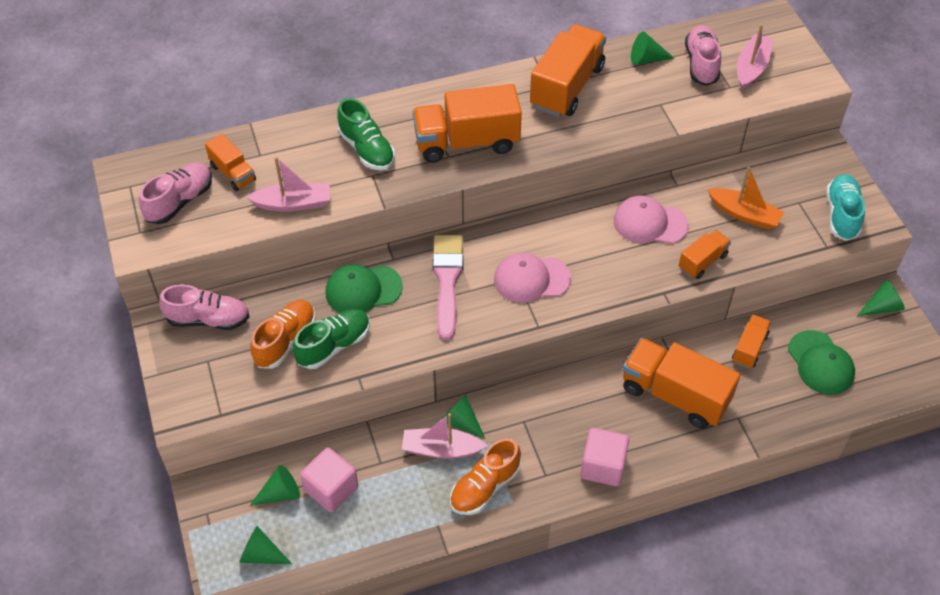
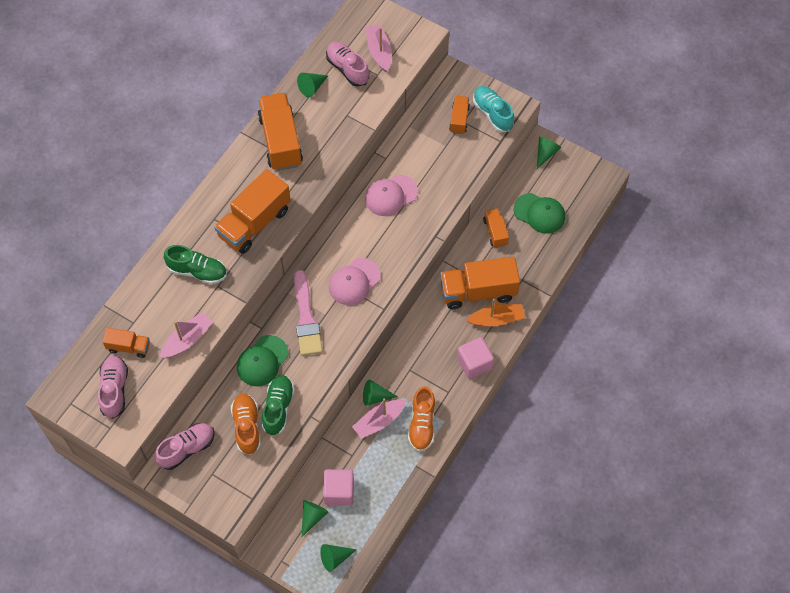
camera: 40 degrees left, 10 degrees up
pink brush [432,235,464,340] -> pink brush turned 150 degrees counterclockwise [294,270,323,356]
orange truck [679,230,731,279] -> orange truck moved to [449,96,470,134]
orange boat [707,167,784,229] -> orange boat moved to [466,299,525,326]

